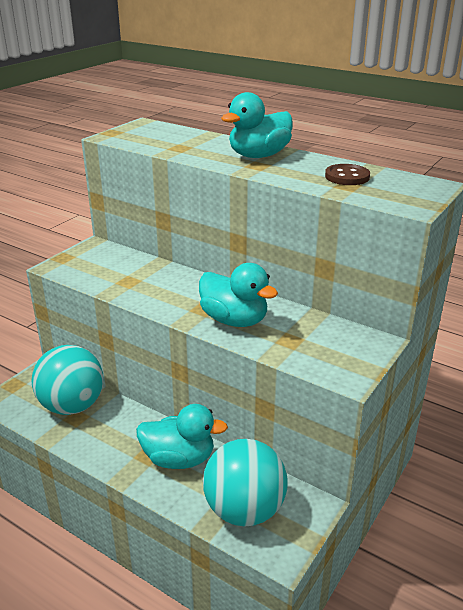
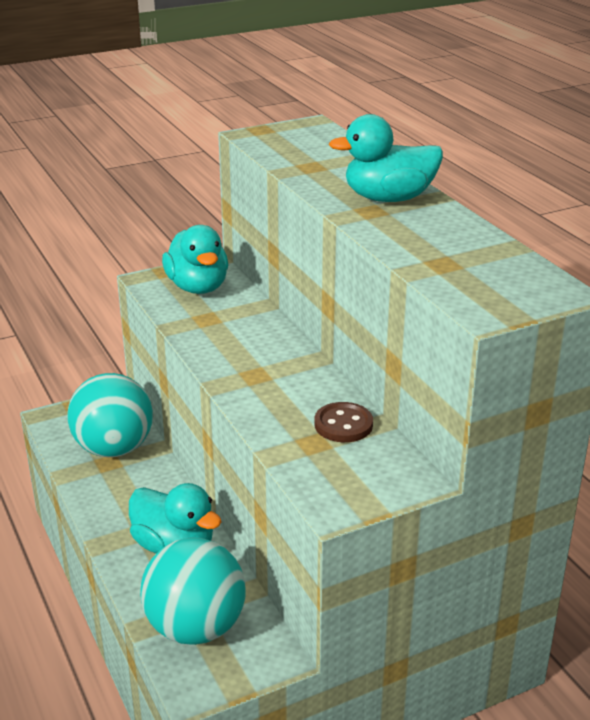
camera: 30 degrees right, 0 degrees up
turquoise duck [199,263,278,327] -> turquoise duck moved to [162,225,228,294]
brown button [325,164,370,185] -> brown button moved to [314,402,373,442]

